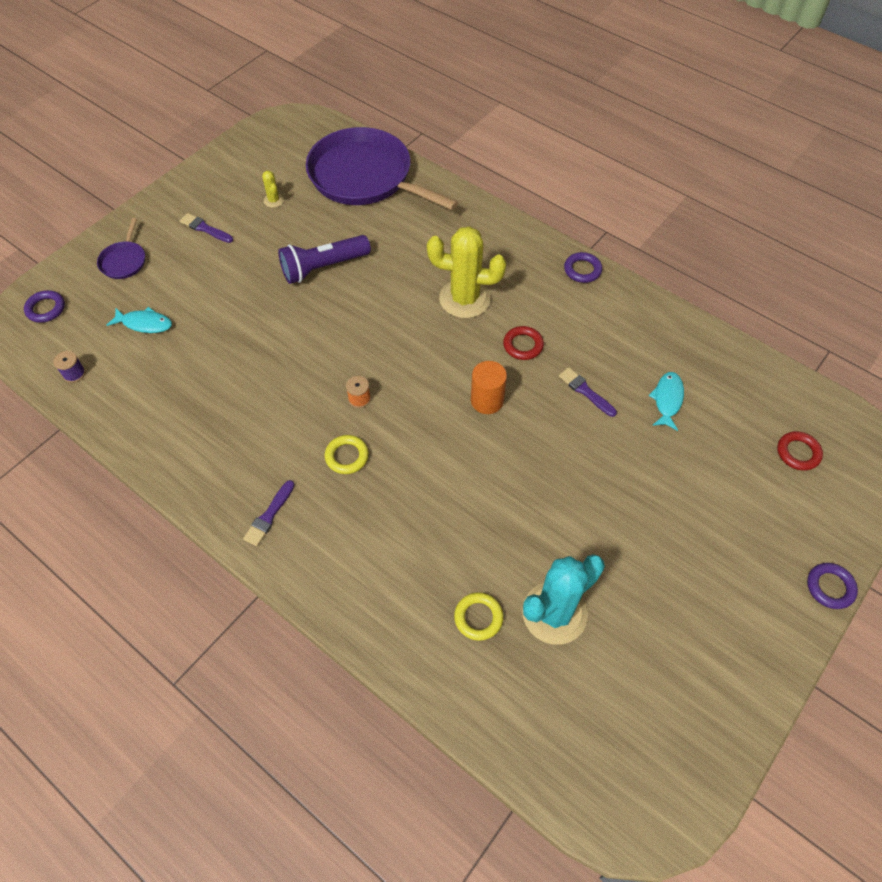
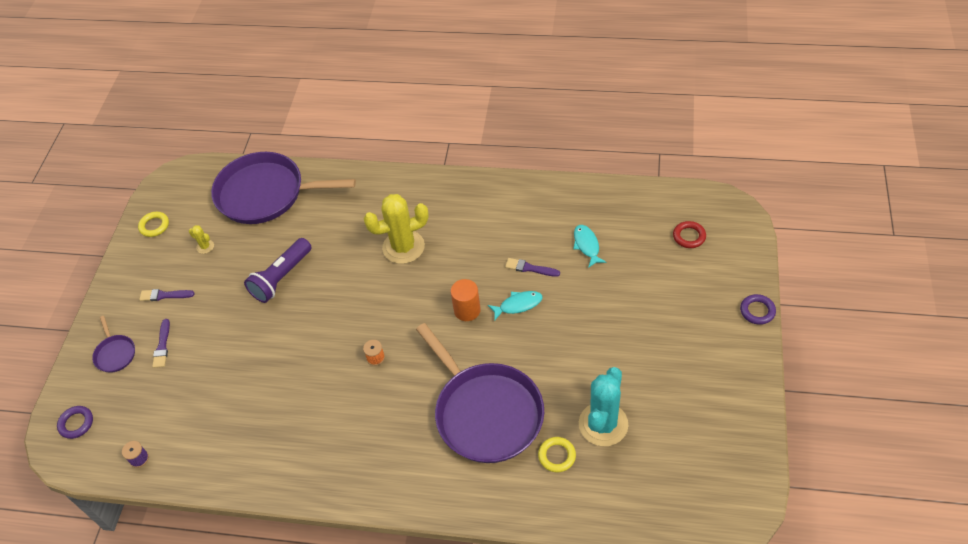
camera: 25 degrees left, 5 degrees down
turquoise fish [107,307,172,333] -> turquoise fish moved to [488,291,543,321]
purple brush [243,480,295,546] -> purple brush moved to [152,319,170,368]
yellow ring [325,435,369,474] -> yellow ring moved to [138,212,169,237]
red ring [503,326,544,360] -> none
purple ring [564,252,602,283] -> none
none -> purple pan [416,323,544,463]

